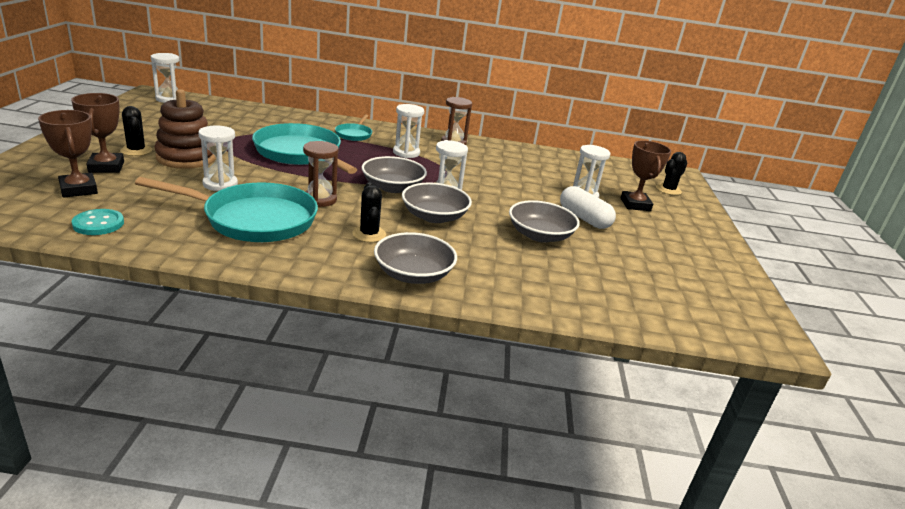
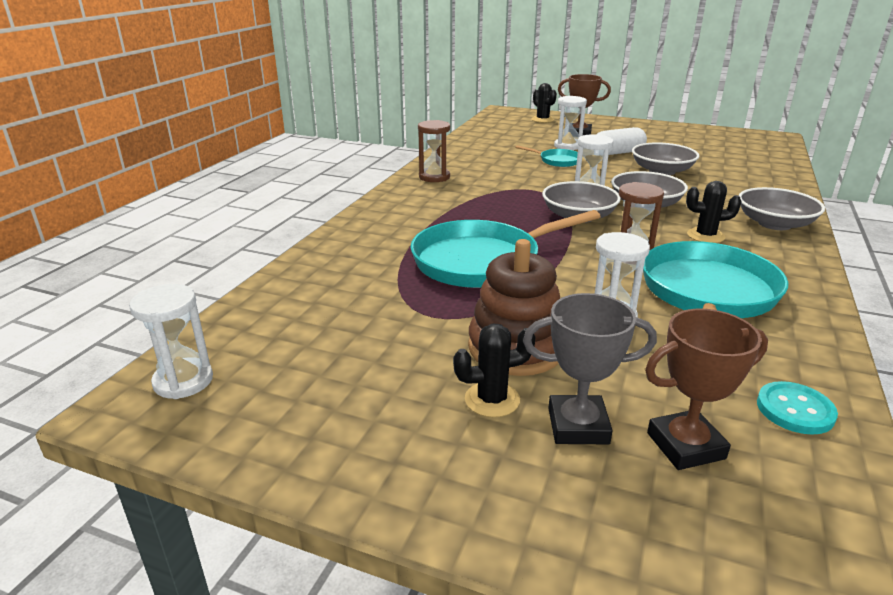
camera: 70 degrees left, 0 degrees up
brown trophy [71,93,124,173] -> grey trophy [523,293,657,444]
turquoise pan [335,114,372,141] -> turquoise pan moved to [516,145,583,167]
white hourglass [393,104,424,158] -> none

